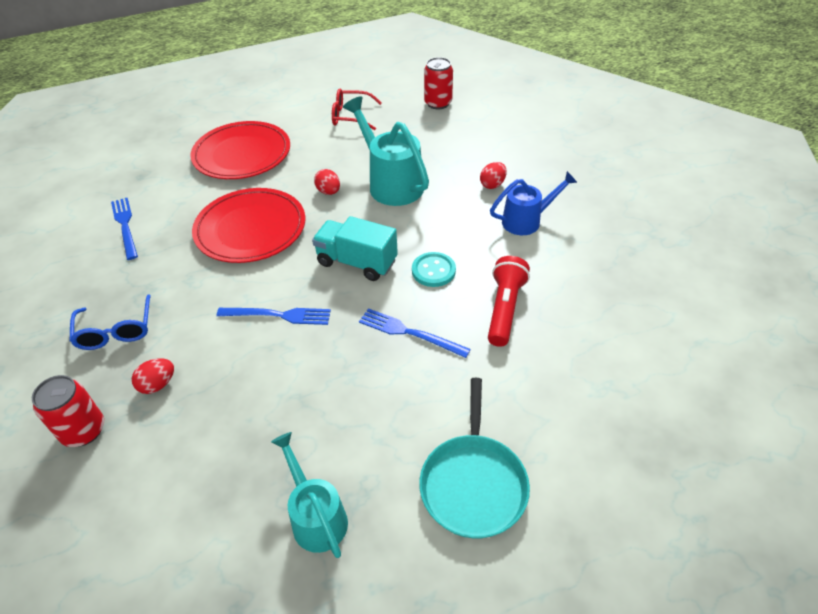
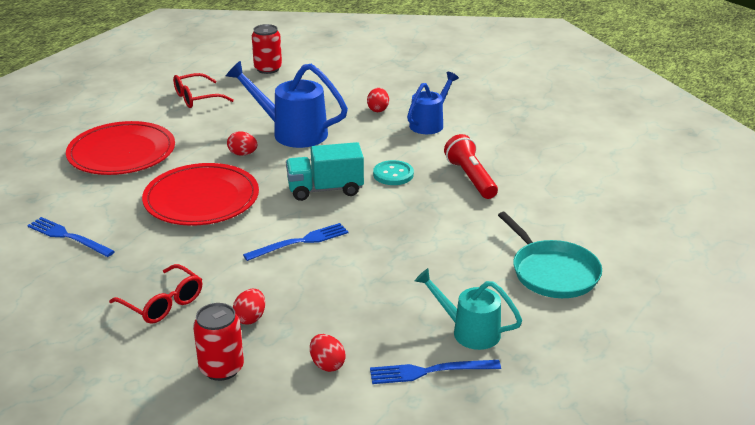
camera: 35 degrees left, 15 degrees down
blue glasses [70,294,151,350] -> red glasses [109,264,202,324]
turquoise watering can [343,96,429,206] -> blue watering can [226,61,348,148]
blue fork [359,308,471,358] -> blue fork moved to [370,360,501,384]
none -> red egg [310,334,346,372]

